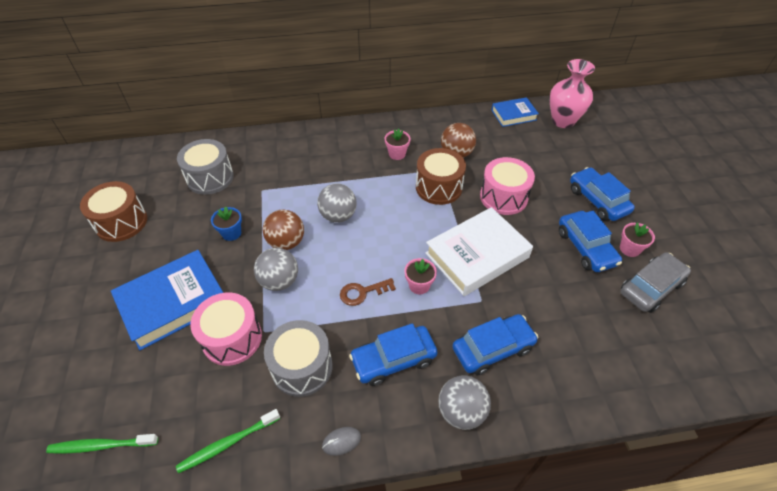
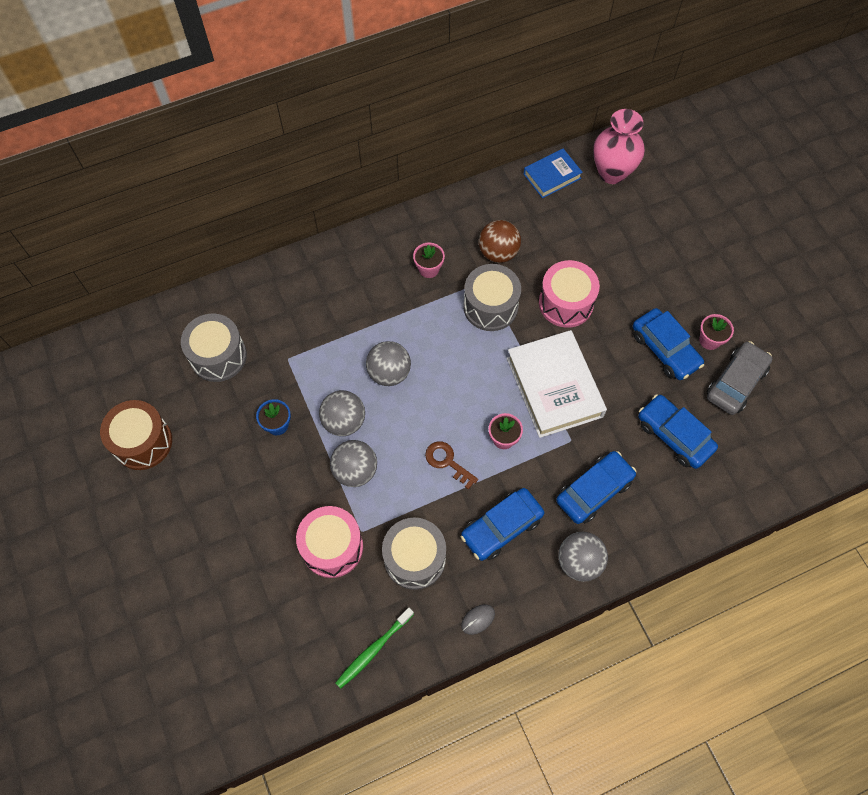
camera: 15 degrees left, 15 degrees up
green toothbrush [46,434,158,454] -> none
blue book [111,250,223,350] -> none
brown ball [263,210,304,250] -> grey ball [319,390,365,436]
brown key [340,278,396,306] -> brown key turned 75 degrees clockwise [425,441,478,490]
brown drum [416,148,466,205] -> grey drum [463,264,521,331]
white book [425,207,533,296] -> white book turned 60 degrees counterclockwise [507,330,607,438]
blue car [570,167,635,221] -> blue car moved to [638,394,718,469]

